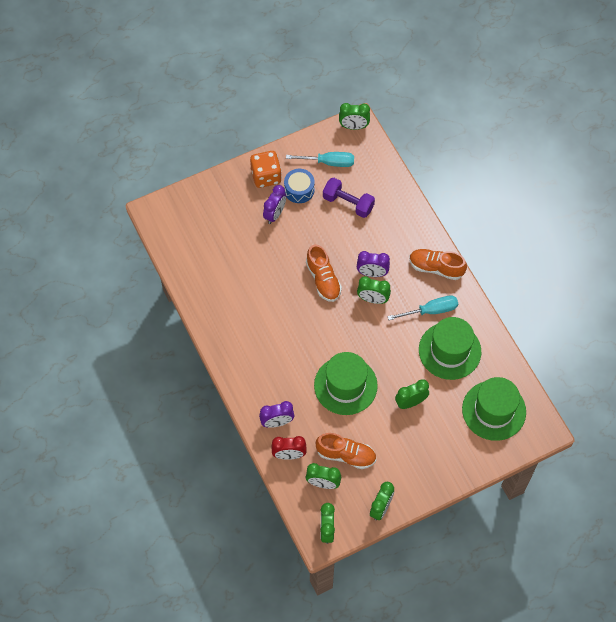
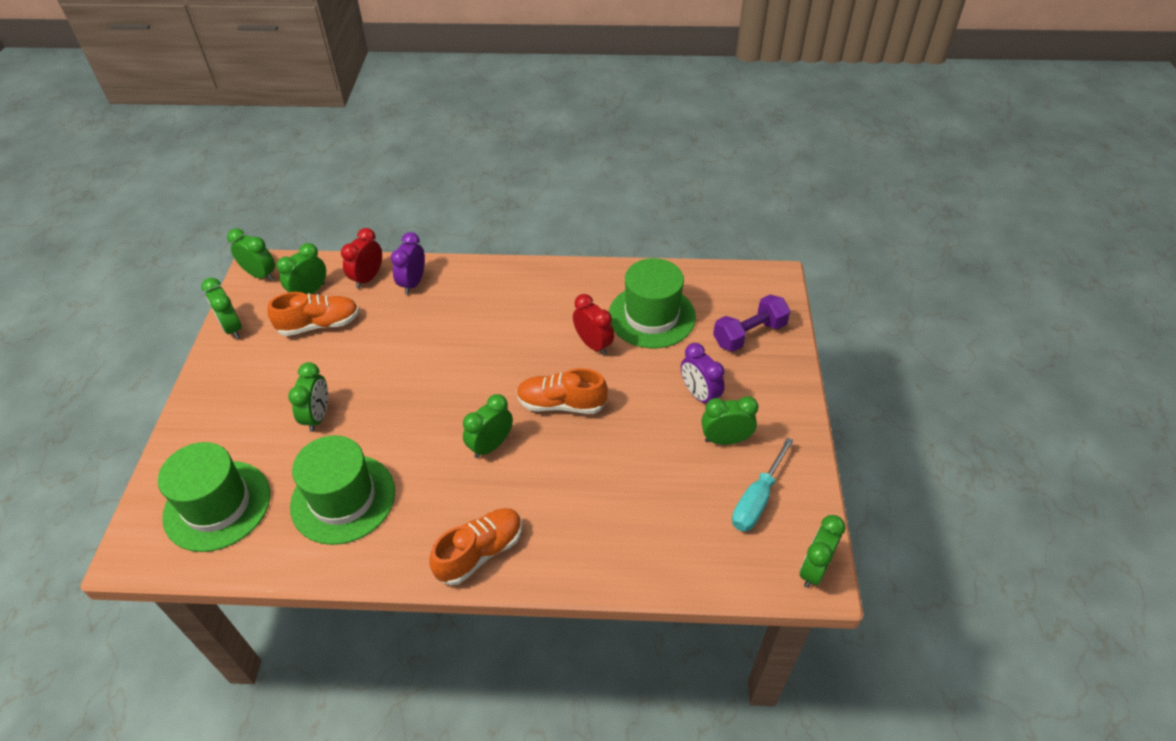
camera: 120 degrees right, 15 degrees down
orange dice [250,151,282,188] -> none
blue drum [284,169,315,203] -> green clock [701,396,758,445]
green hat [314,352,378,415] -> green hat moved to [609,258,696,348]
orange shoe [316,433,376,469] -> orange shoe turned 150 degrees counterclockwise [267,292,359,336]
purple dumbbell [323,178,375,218] -> purple dumbbell moved to [713,295,790,352]
purple clock [357,251,390,277] -> none
turquoise screwdriver [387,295,458,320] -> none
none -> red clock [573,294,614,355]

